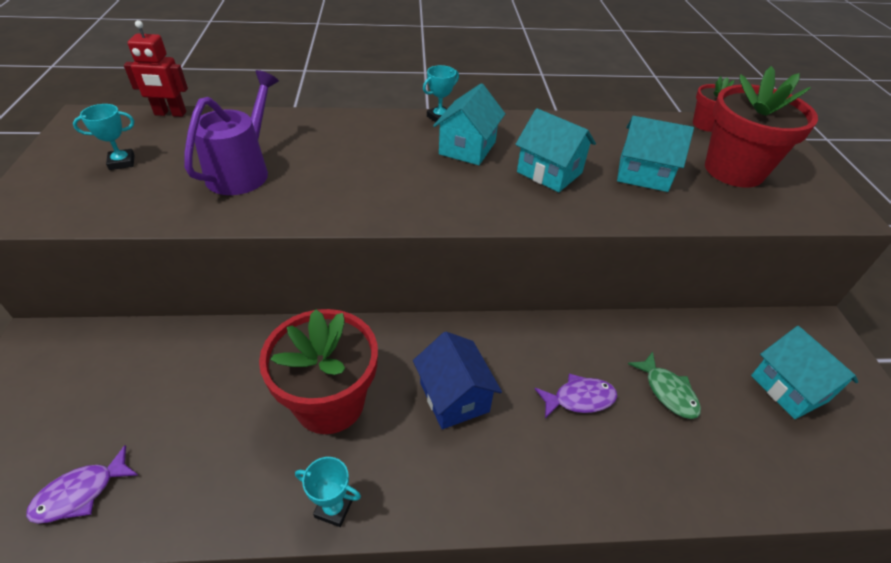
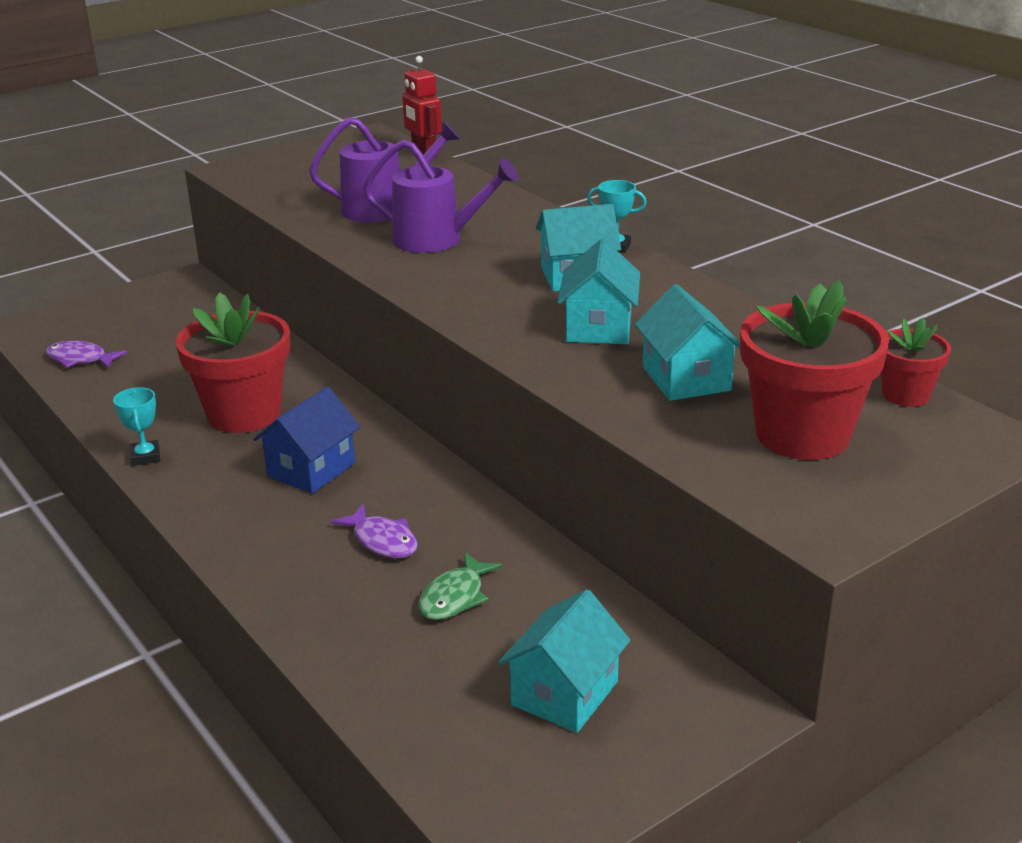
camera: 60 degrees right, 15 degrees down
turquoise trophy [73,104,135,170] -> none
none -> purple watering can [363,139,519,253]

